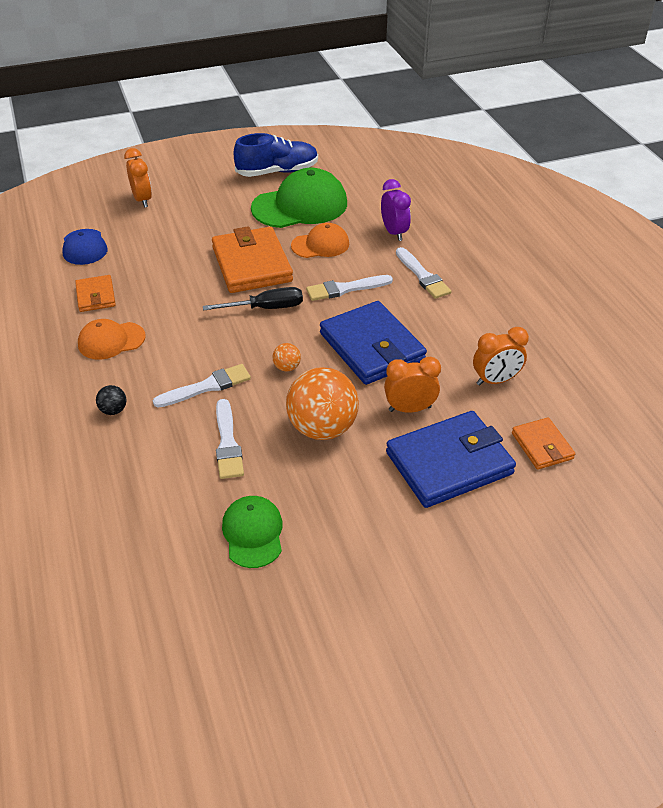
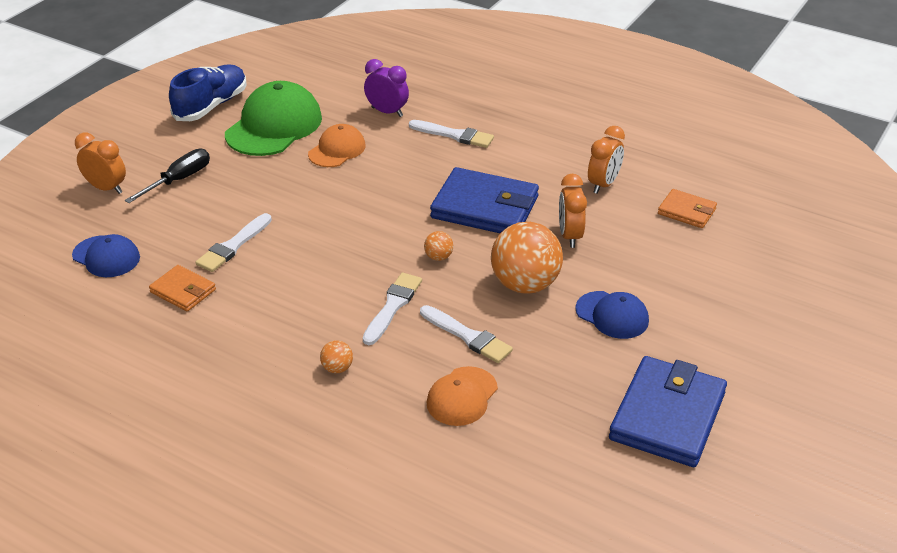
camera: 40 degrees left, 5 degrees down
orange cap [78,319,146,360] -> orange cap moved to [426,366,498,426]
black ball [96,385,126,415] -> orange ball [320,340,353,373]
black screwdriver [203,287,303,310] -> black screwdriver moved to [125,149,210,203]
orange wallet [212,226,293,293] -> none
green cap [222,496,283,568] -> none
white brush [306,275,393,301] -> white brush moved to [195,213,272,272]
orange clock [384,357,441,413] -> orange clock turned 45 degrees counterclockwise [559,174,587,248]
blue wallet [386,411,516,508] -> blue wallet moved to [609,356,727,467]
none -> blue cap [575,291,649,339]

